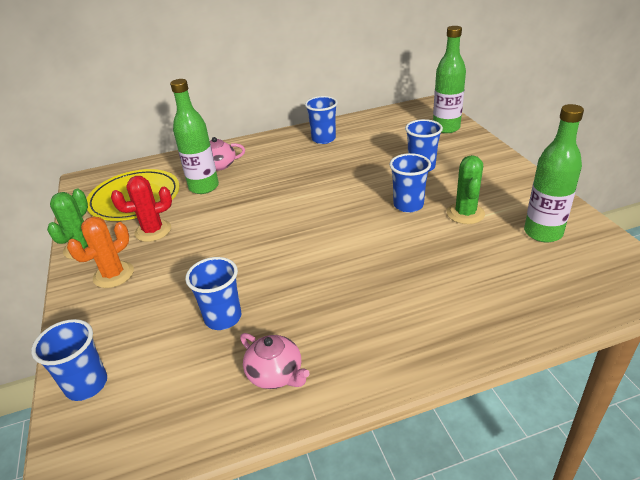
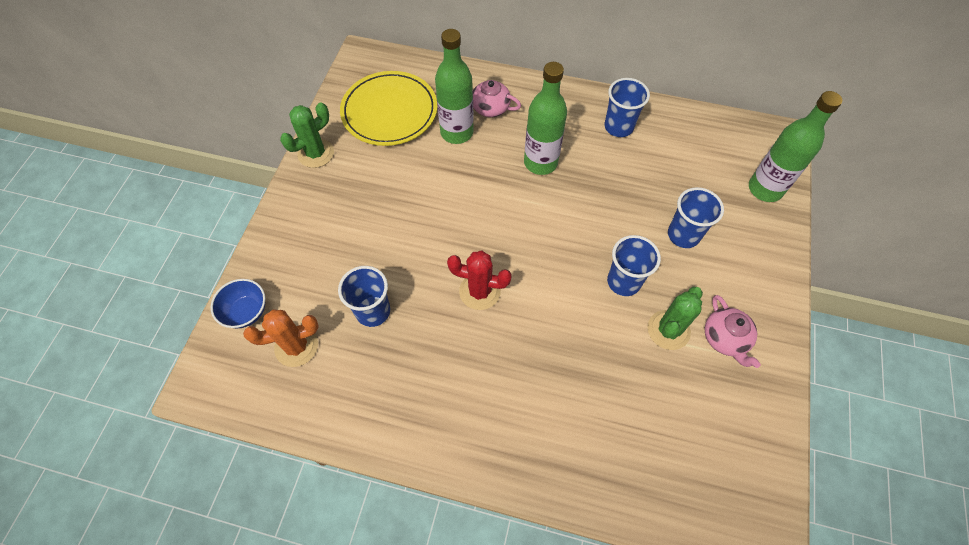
camera: 30 degrees right, 25 degrees up
blue cup [31,319,107,401] -> blue bowl [211,279,265,328]
orange cactus [67,217,134,288] -> orange cactus moved to [243,309,319,367]
red cactus [111,176,172,242] -> red cactus moved to [447,251,512,310]
pink teapot [240,333,310,389] -> pink teapot moved to [705,295,761,368]
green bottle [524,104,584,242] -> green bottle moved to [524,62,567,175]

